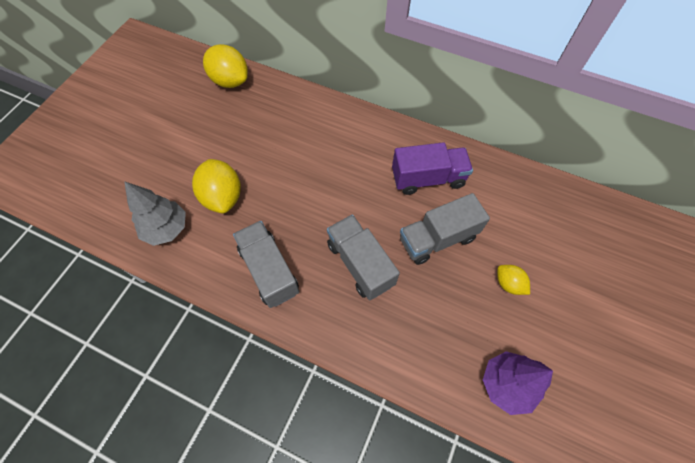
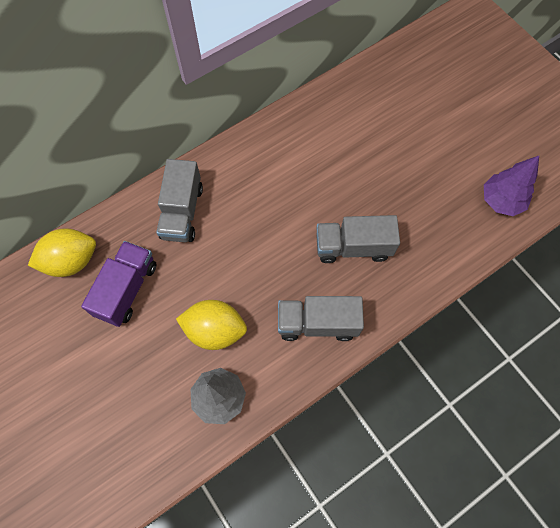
camera: 60 degrees left, 5 degrees up
purple truck [392,142,473,195] -> purple truck moved to [81,241,156,327]
grey truck [400,193,490,265] -> grey truck moved to [156,159,203,242]
yellow lemon [497,265,530,295] -> none

